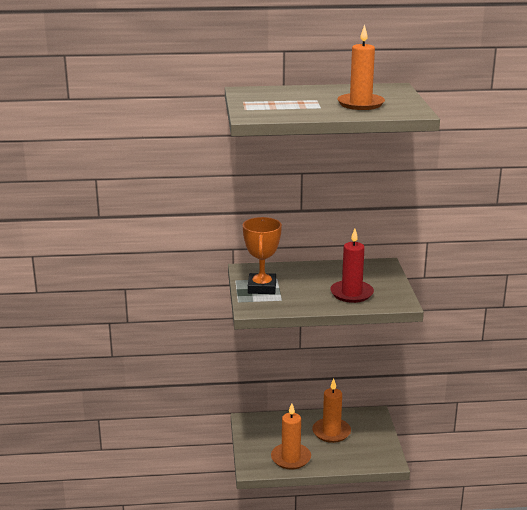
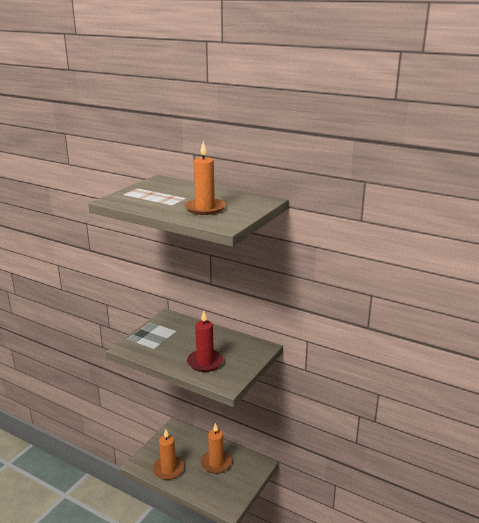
camera: 35 degrees right, 0 degrees up
orange trophy [242,217,282,294] -> none

